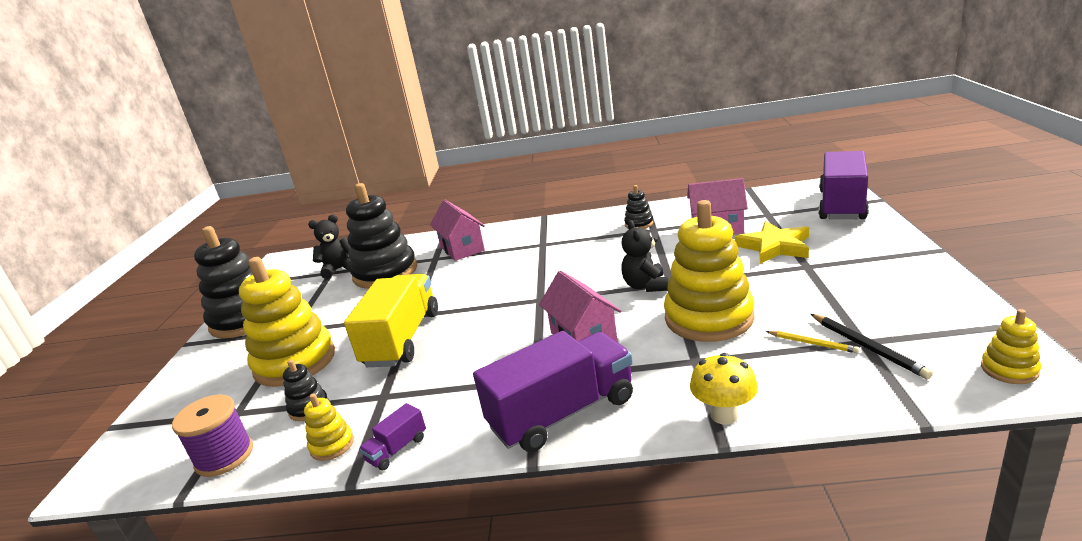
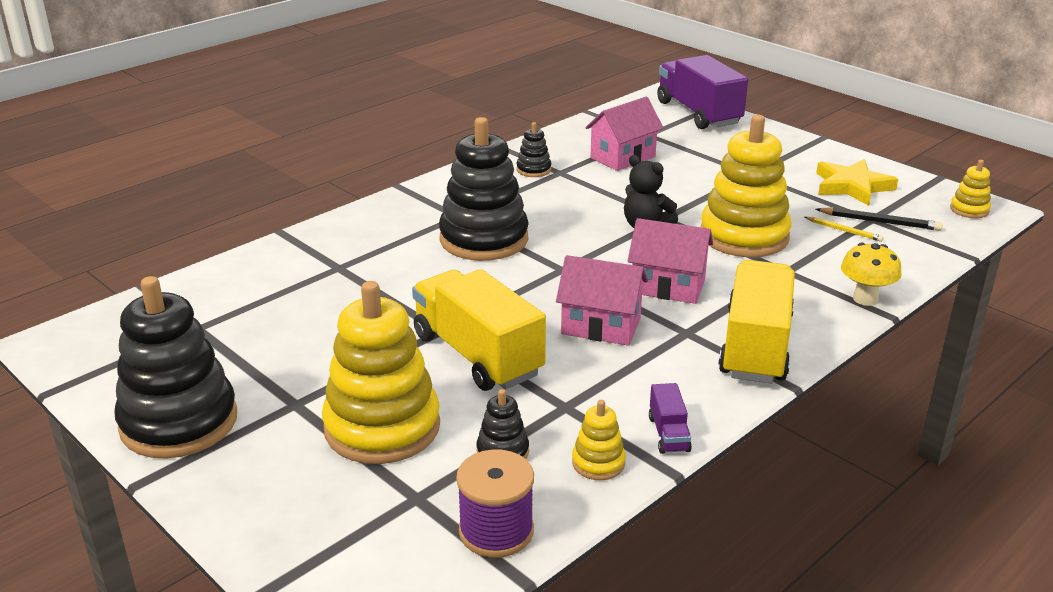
camera: 50 degrees left, 5 degrees up
black teddy bear [308,215,351,279] -> none
black stacking toy [346,183,417,289] -> black stacking toy moved to [439,117,529,261]
pink house [430,200,485,261] -> pink house moved to [556,255,648,346]
purple truck [473,331,633,452] -> yellow truck [718,260,795,383]
yellow star [735,221,809,264] -> yellow star moved to [816,159,898,206]
yellow pencil [766,331,860,353] -> yellow pencil turned 45 degrees clockwise [805,217,884,242]

